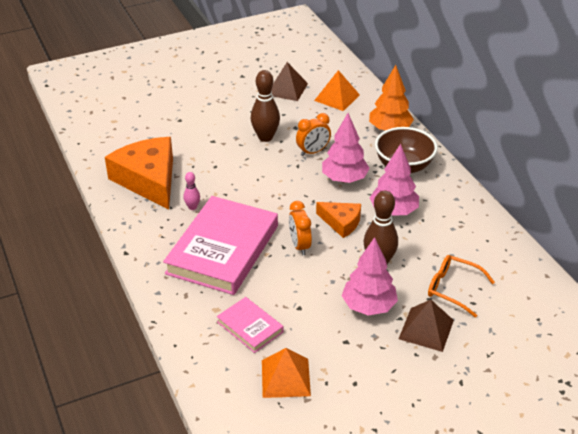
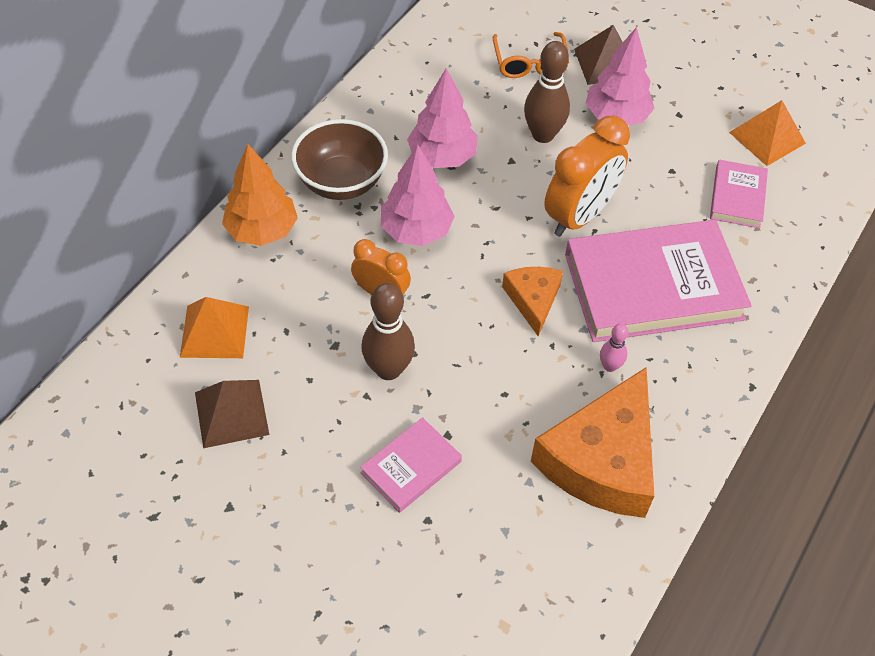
camera: 125 degrees left, 15 degrees up
orange clock [289,201,312,255] -> orange clock [544,115,630,237], size x1.70
orange cheese [316,202,361,238] -> orange cheese moved to [502,267,563,336]
none -> pink book [360,417,462,513]

